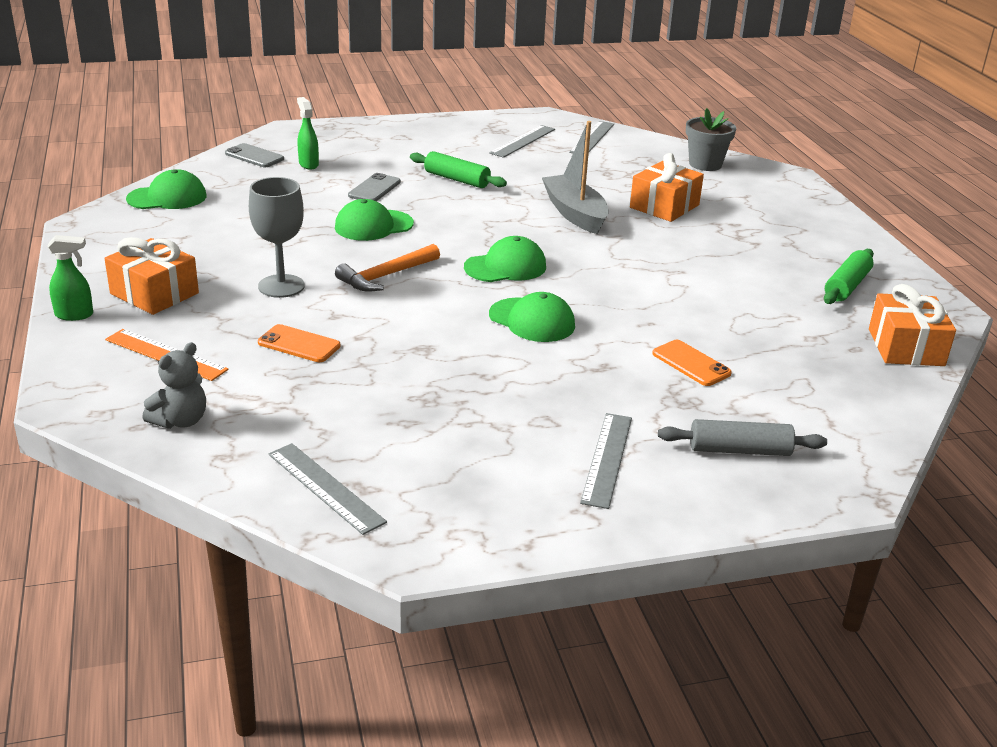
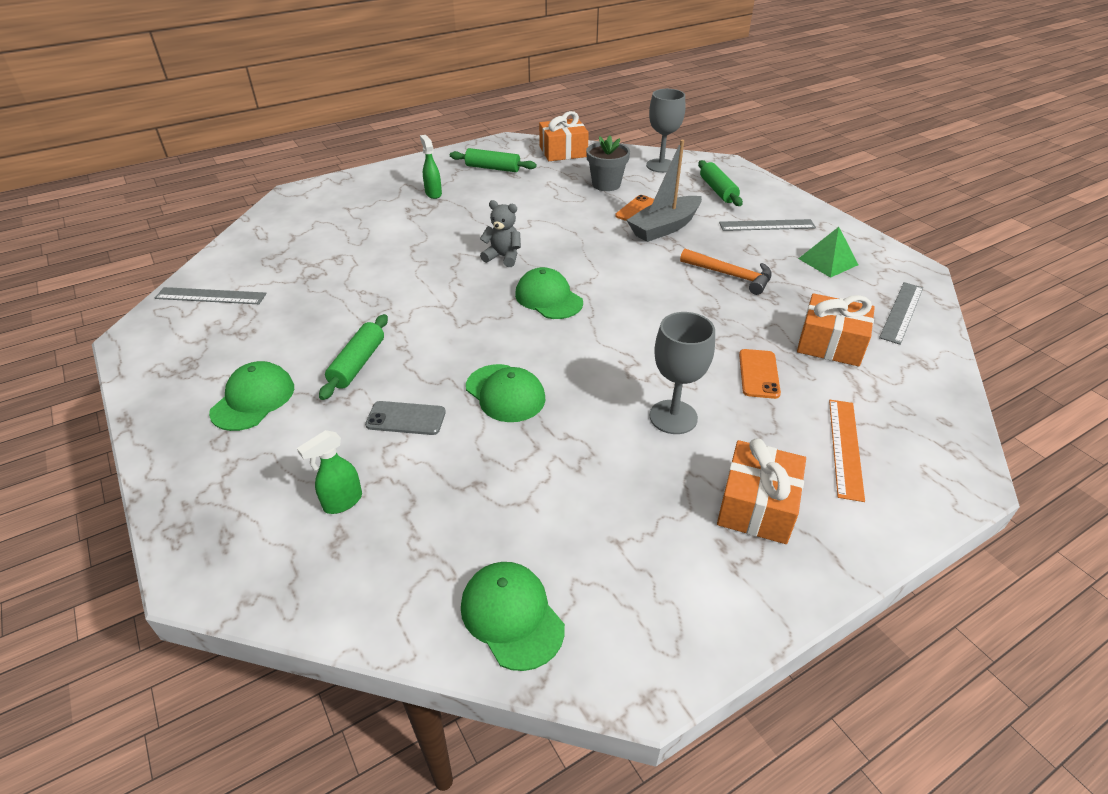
camera: 105 degrees left, 10 degrees up
green spray bottle [47,235,93,321] -> green spray bottle moved to [420,135,442,199]
grey teddy bear [142,342,206,429] -> grey teddy bear moved to [480,200,521,267]
grey phone [225,143,284,167] -> none
orange hammer [335,244,440,292] -> orange hammer moved to [680,249,772,295]
grey ruler [489,125,555,158] -> none
green cap [489,292,575,342] -> green cap moved to [209,361,294,431]
grey boat [542,121,609,234] -> grey boat moved to [627,140,702,242]
orange gift [630,153,704,222] -> orange gift moved to [797,293,875,366]
grey rolling pin [658,419,827,456] -> green rolling pin [698,160,743,206]
grey flower pot [686,108,736,171] -> grey flower pot moved to [586,136,630,191]
none -> grey goblet [646,89,685,173]
none -> green pyramid [798,227,858,278]

